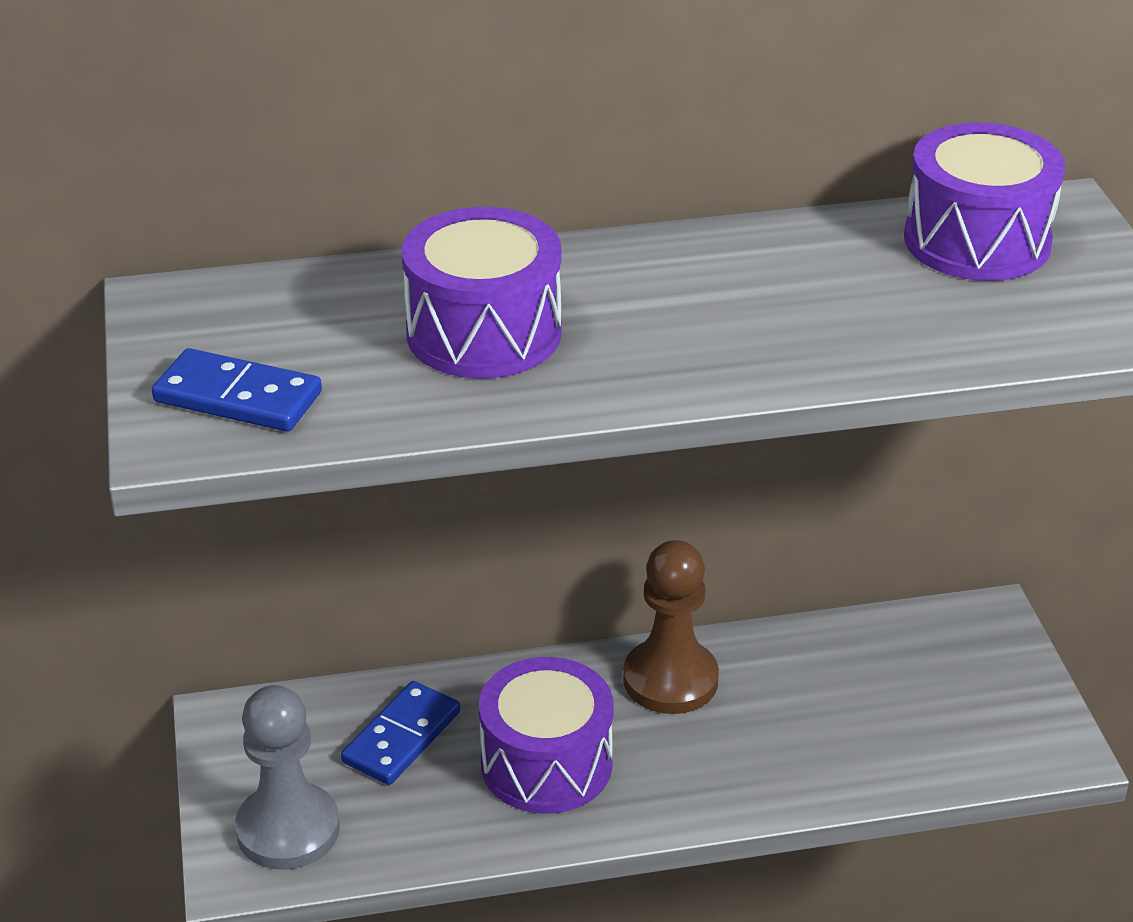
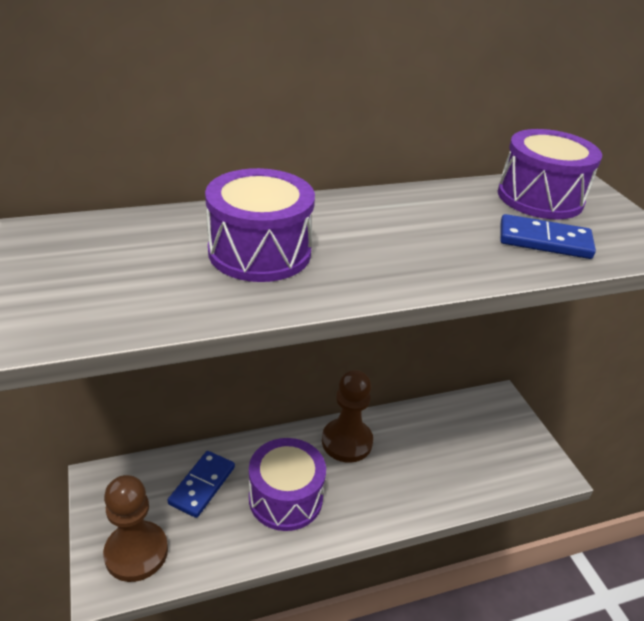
camera: 10 degrees left, 0 degrees up
blue domino [152,348,322,432] -> blue domino moved to [500,214,596,259]
grey pawn [235,685,340,870] -> brown pawn [103,475,168,582]

